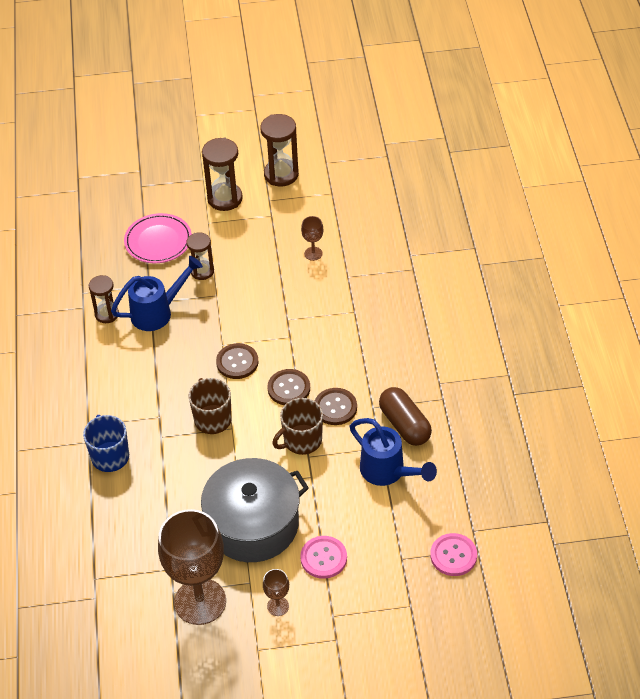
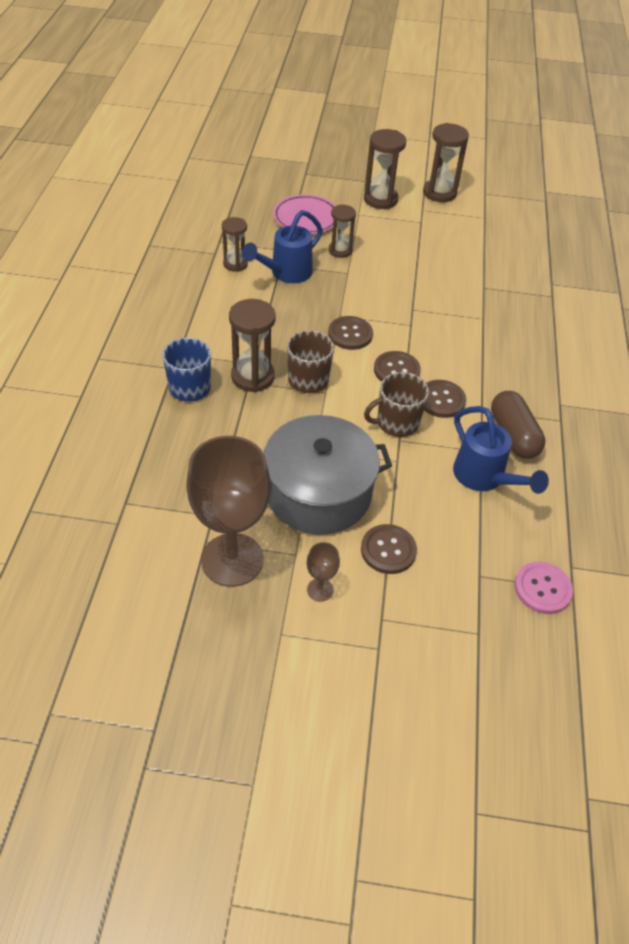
camera: 10 degrees right, 0 degrees up
blue watering can [111,256,203,331] -> blue watering can turned 150 degrees clockwise [242,210,323,283]
pink button [300,536,347,579] -> brown button [361,524,417,574]
brown goblet [301,216,323,261] -> none
none -> brown hourglass [229,299,276,392]

